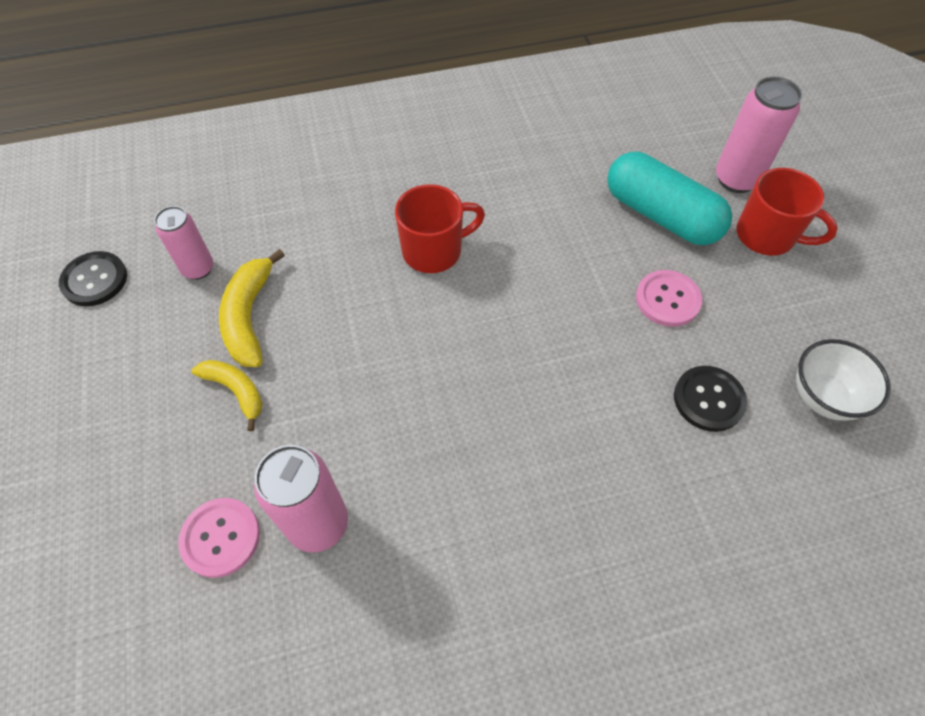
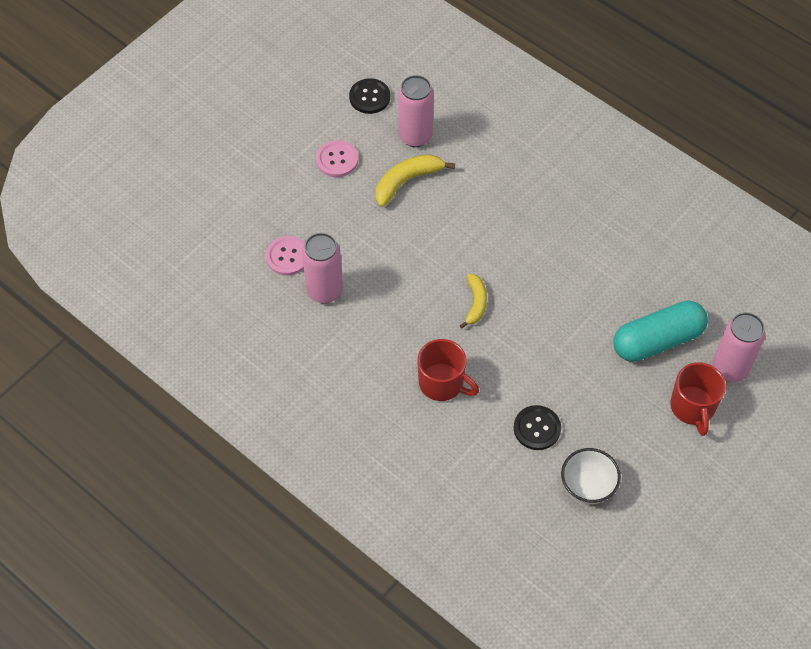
camera: 55 degrees right, 0 degrees up
pink can [154,206,213,280] -> pink can [398,75,434,147], size x1.51
yellow banana [191,360,262,431] -> yellow banana moved to [460,274,487,328]
red mug [395,184,485,273] -> red mug moved to [417,339,479,401]
turquoise capsule [607,152,732,245] -> turquoise capsule turned 60 degrees clockwise [613,300,708,362]
pink button [636,270,702,327] -> pink button moved to [316,140,358,177]

